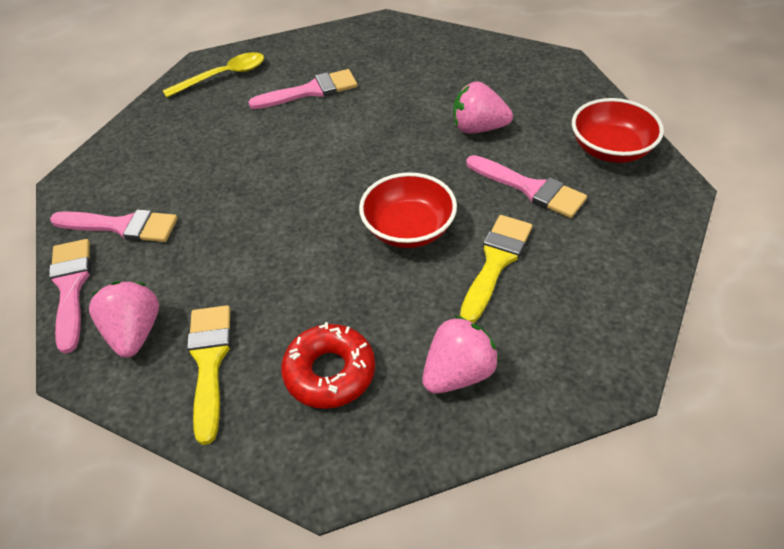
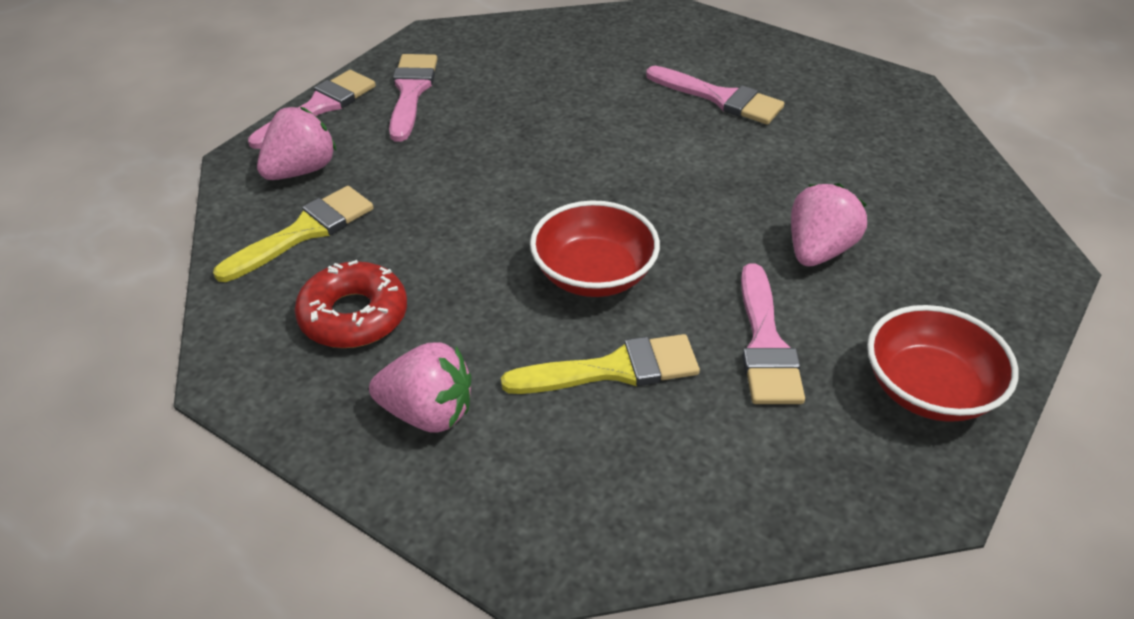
camera: 50 degrees right, 5 degrees down
pink brush [50,209,178,242] -> pink brush turned 150 degrees counterclockwise [389,54,437,142]
yellow spoon [162,52,264,97] -> none
pink strawberry [453,81,513,134] -> pink strawberry turned 60 degrees clockwise [791,183,867,266]

